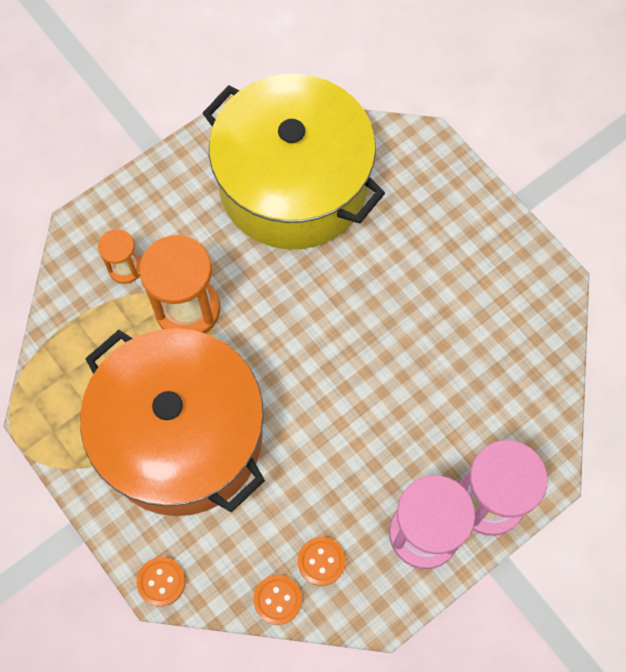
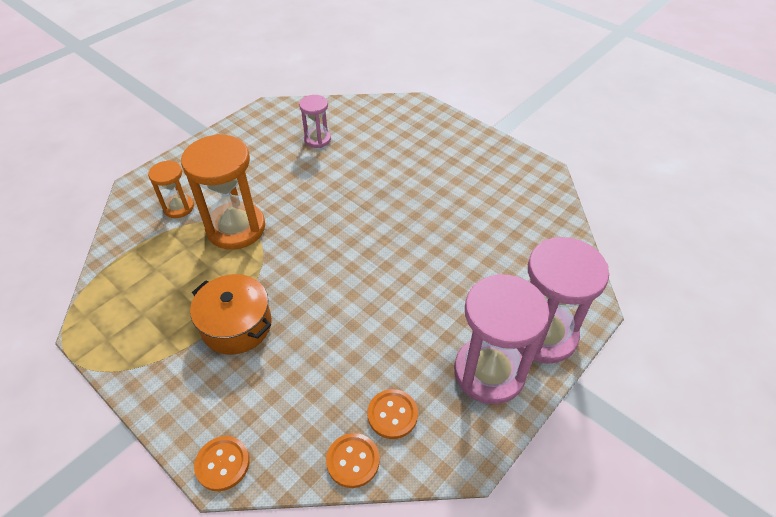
camera: 10 degrees left, 20 degrees down
orange pot [80,328,265,516] -> orange pot [190,274,272,355], size x0.44
yellow pot [202,74,385,249] -> pink hourglass [299,95,331,148]

